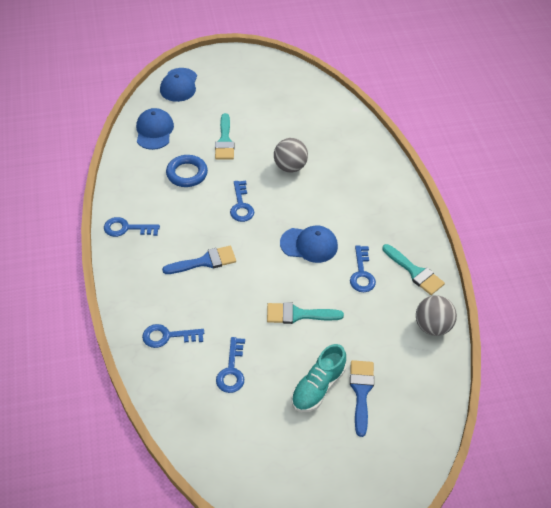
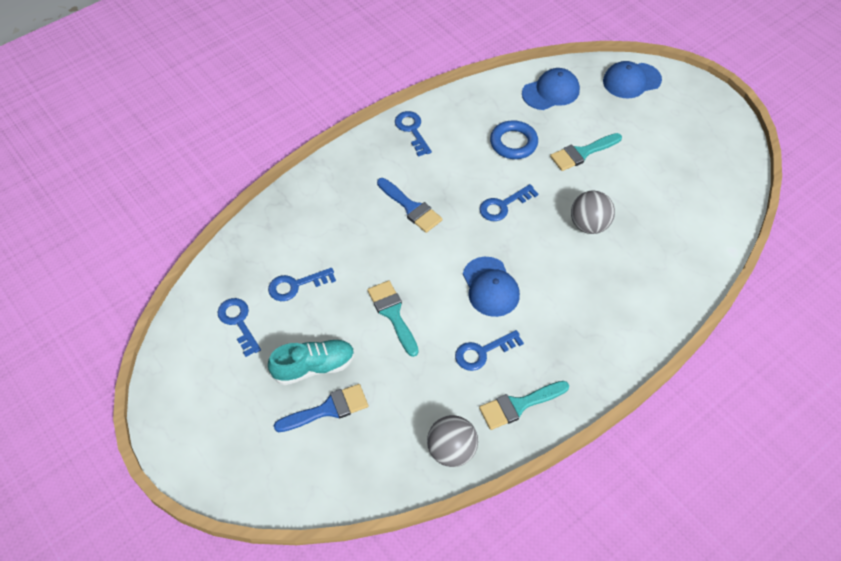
camera: 65 degrees right, 5 degrees up
blue key [142,324,204,348] -> blue key moved to [217,298,261,357]
turquoise shoe [291,344,346,412] -> turquoise shoe turned 150 degrees clockwise [268,339,355,385]
turquoise brush [382,244,445,295] -> turquoise brush turned 45 degrees clockwise [479,381,569,430]

